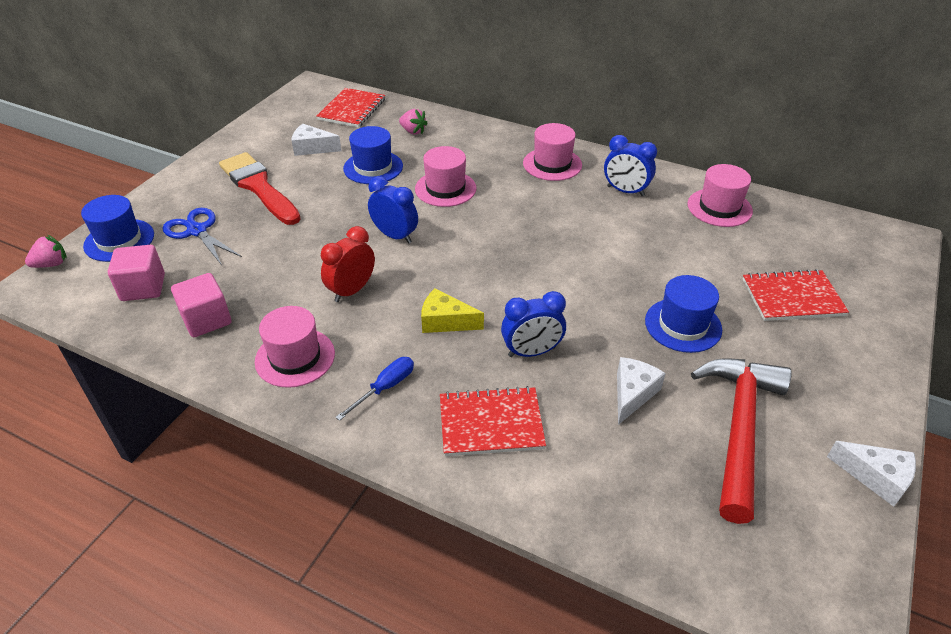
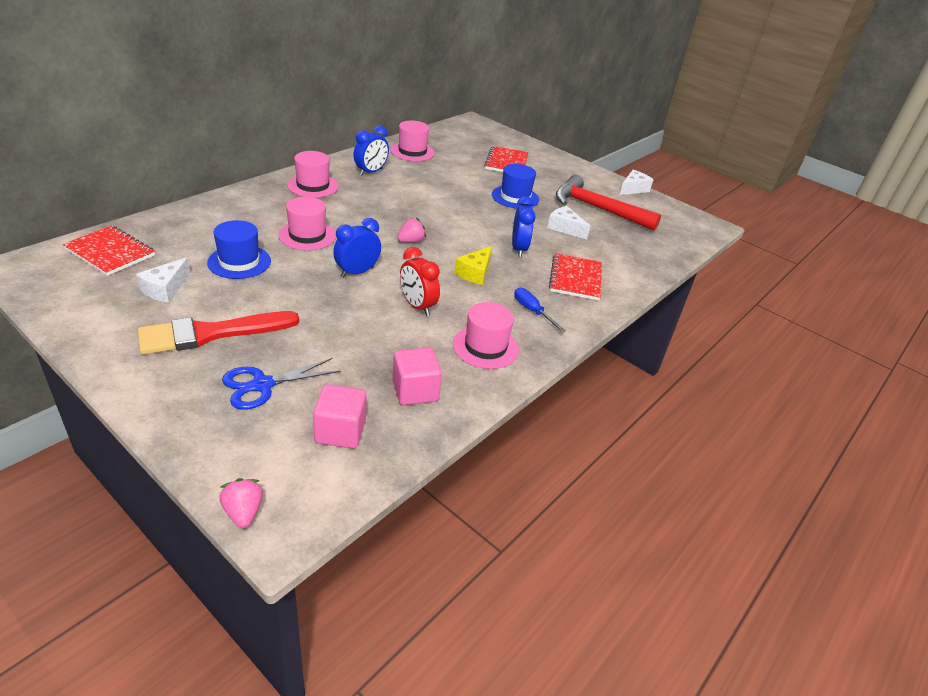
camera: 80 degrees left, 5 degrees down
blue hat [81,195,154,262] -> none
pink strawberry [399,109,428,135] -> pink strawberry moved to [397,217,426,243]

